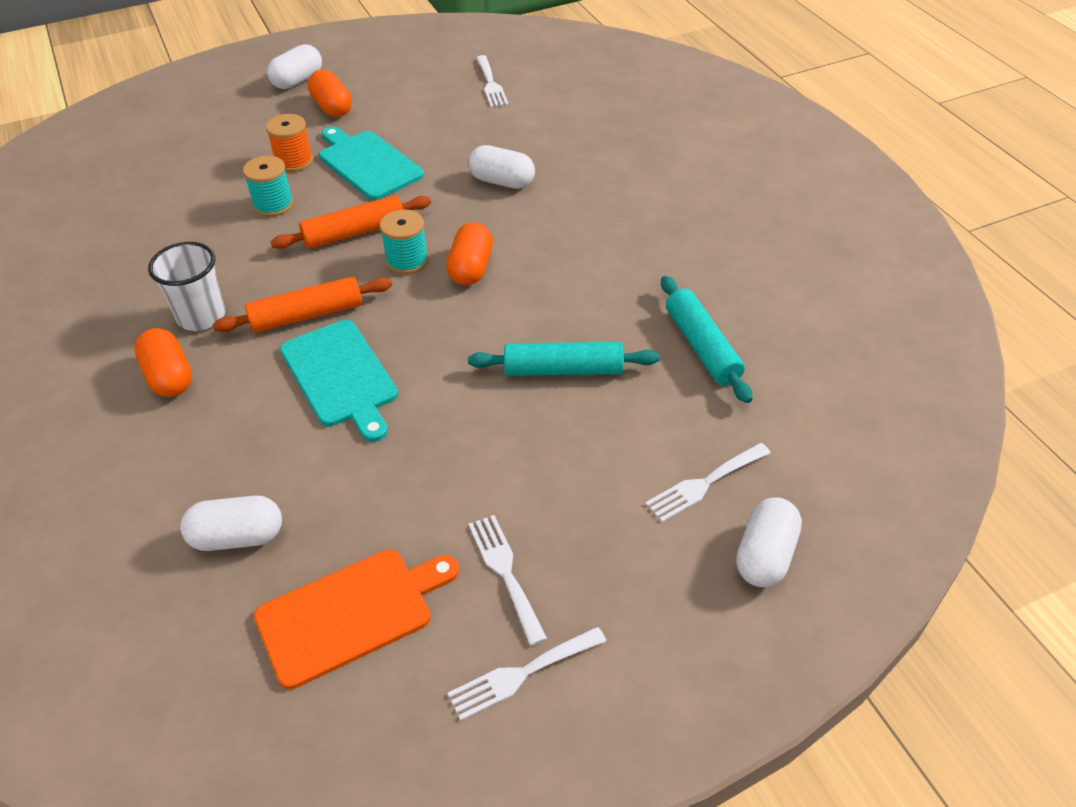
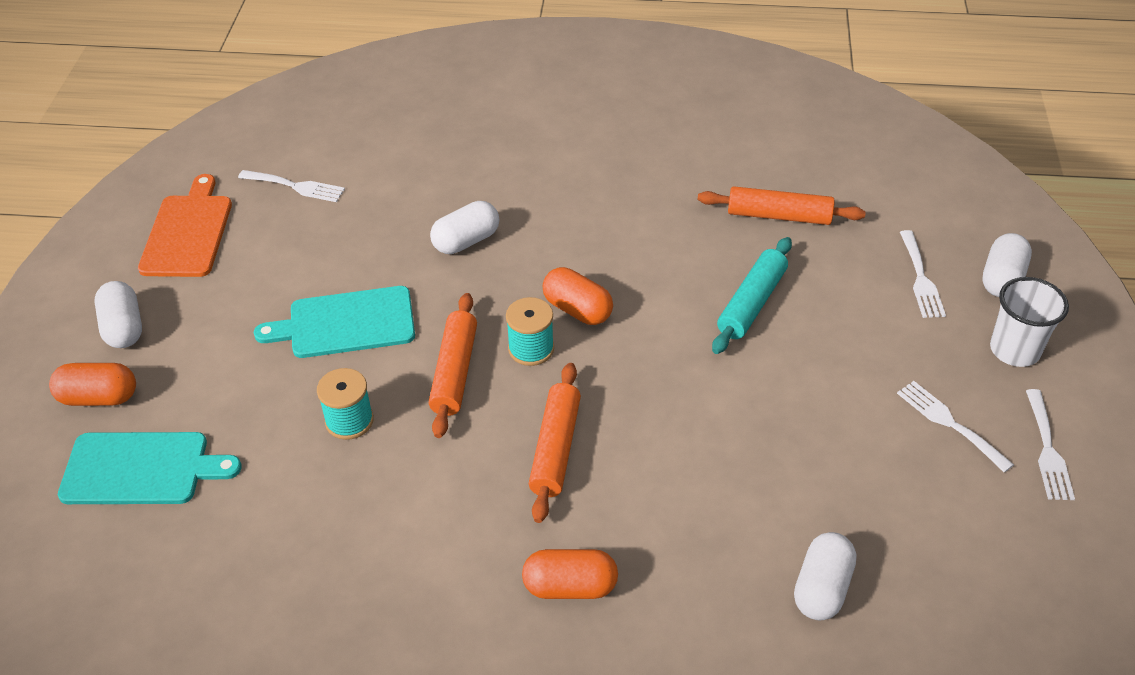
camera: 60 degrees left, 0 degrees up
white cup [148,242,225,331] -> white cup moved to [990,277,1069,367]
orange cutting board [254,549,459,689] -> orange cutting board moved to [138,174,232,277]
orange spool [266,114,313,172] -> none
turquoise cutting board [280,320,398,442] -> turquoise cutting board moved to [58,432,242,504]
orange capsule [308,70,352,117] -> orange capsule moved to [49,363,136,406]
white fork [469,515,547,646] -> white fork turned 45 degrees clockwise [897,381,1014,473]
turquoise rolling pin [661,276,752,403] -> orange rolling pin [698,186,866,225]
white capsule [736,497,802,587] -> white capsule turned 60 degrees clockwise [982,233,1032,297]

